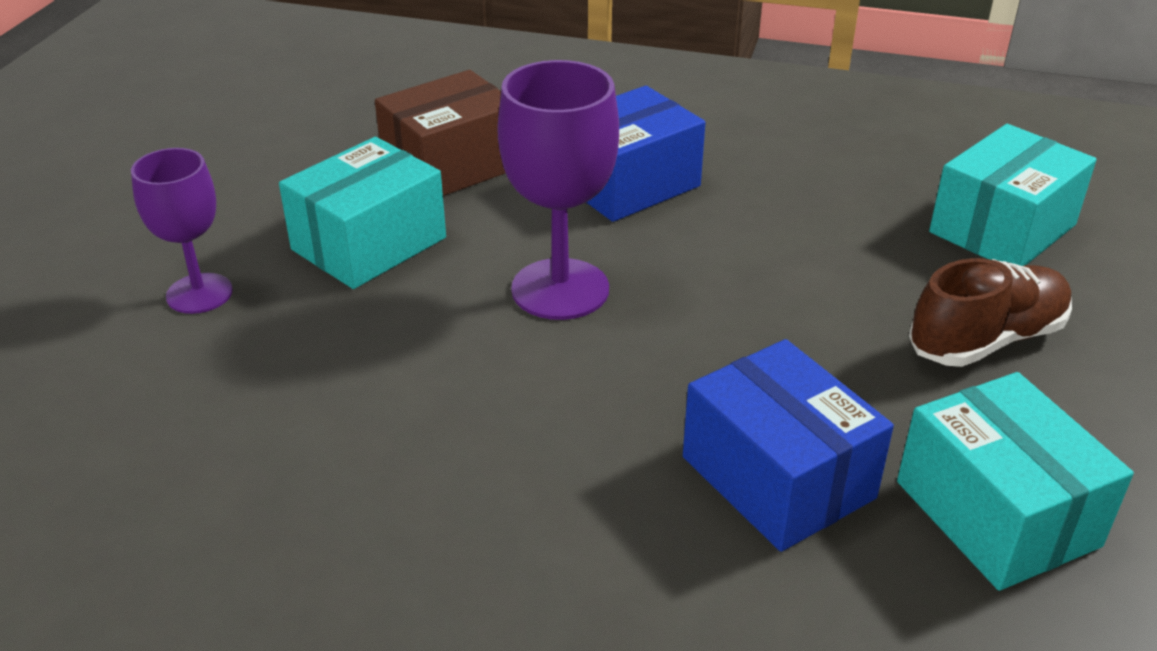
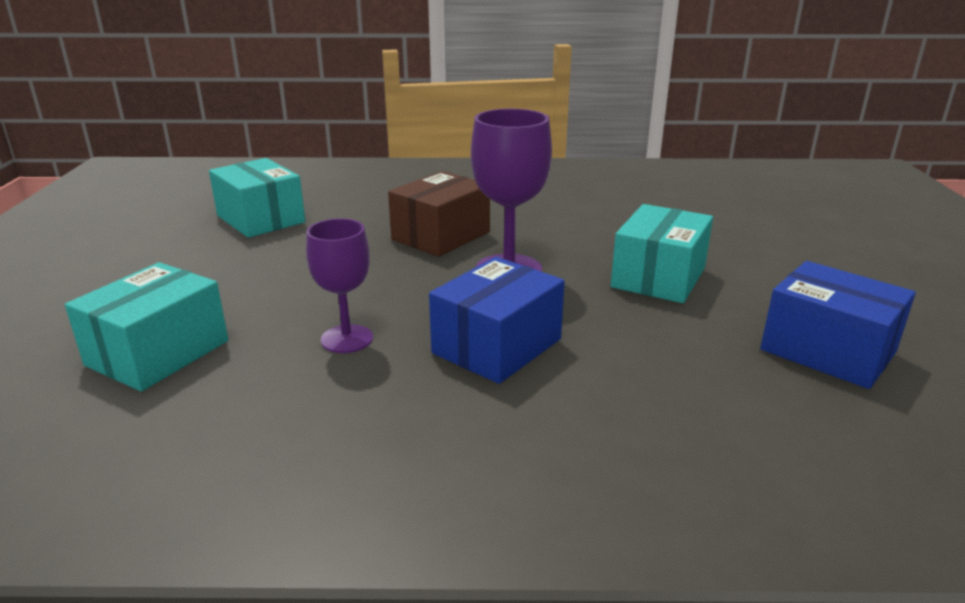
camera: 165 degrees right, 10 degrees down
purple goblet [131,148,233,314] -> purple goblet moved to [306,219,373,353]
brown box [375,70,505,196] -> brown box moved to [388,171,490,257]
blue box [683,339,894,552] -> blue box moved to [760,261,916,389]
brown shoe [909,258,1072,367] -> none

